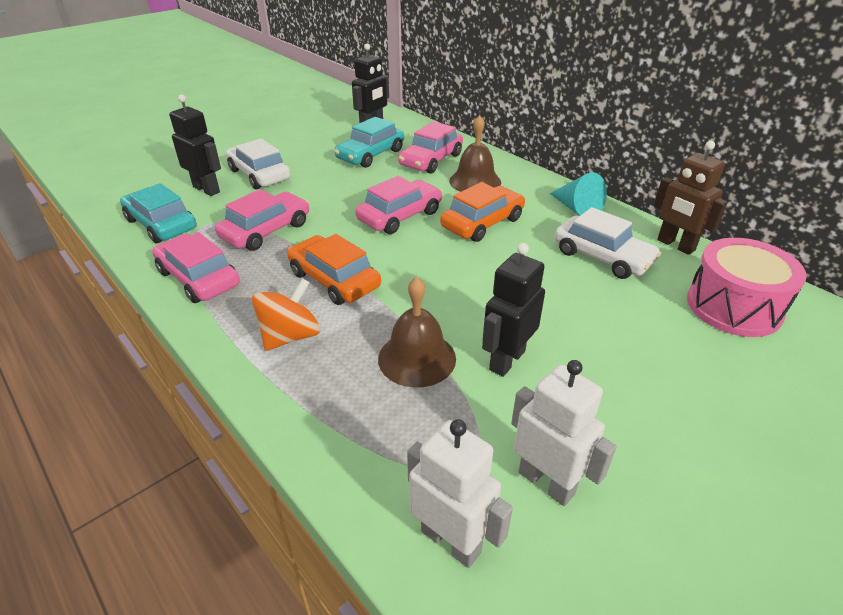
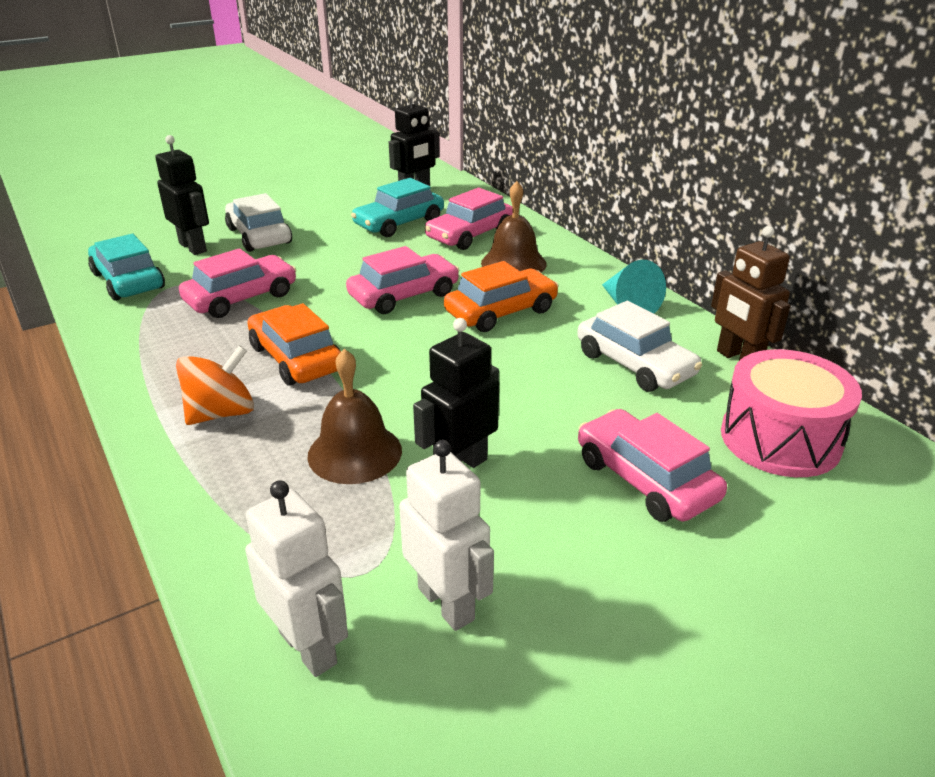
camera: 10 degrees right, 5 degrees down
pink car [152,232,240,303] -> pink car moved to [578,409,727,522]

